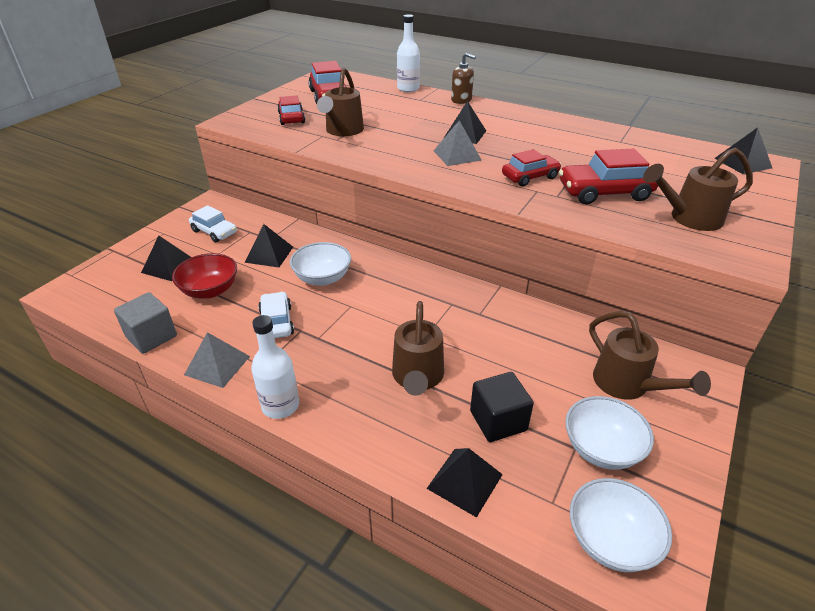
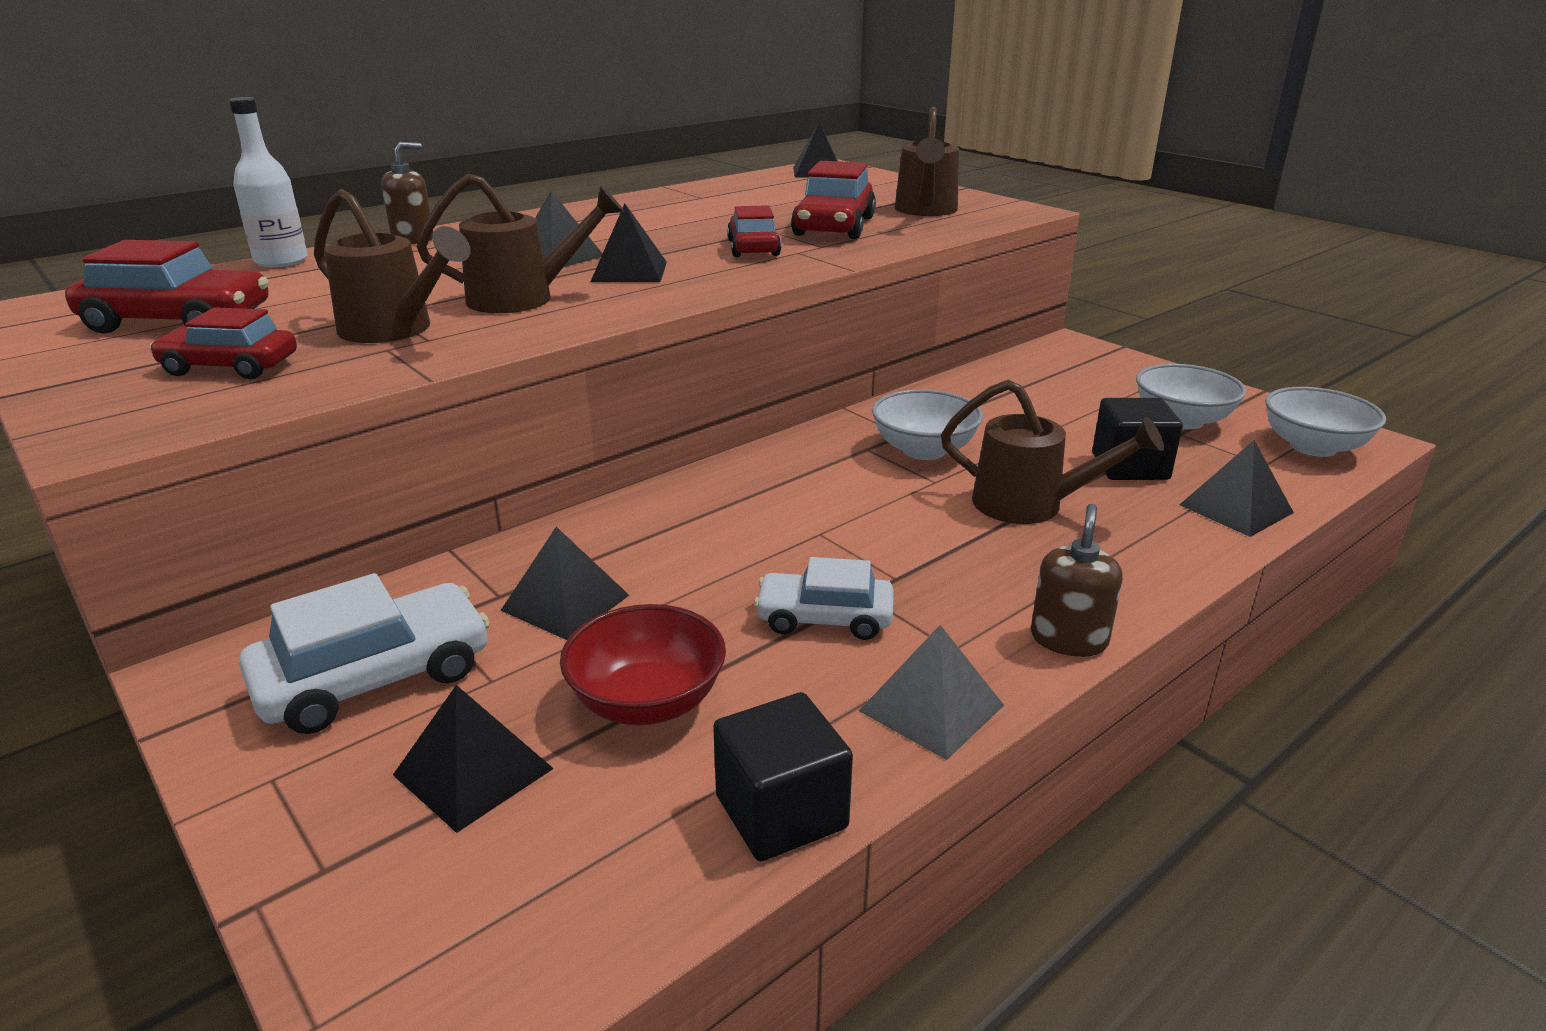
camera: 70 degrees left, 10 degrees down
grey cube [114,292,177,354] -> black cube [713,692,853,862]
white car [189,205,237,242] -> white car [239,573,490,734], size x1.52
white bottle [251,315,299,419] -> brown soap dispenser [1031,504,1123,657]
white bowl [290,242,351,286] -> white bowl moved to [872,389,983,460]
grey pyramid [434,120,481,166] -> black pyramid [590,203,667,282]
brown watering can [589,311,711,400] -> brown watering can moved to [416,174,624,313]

